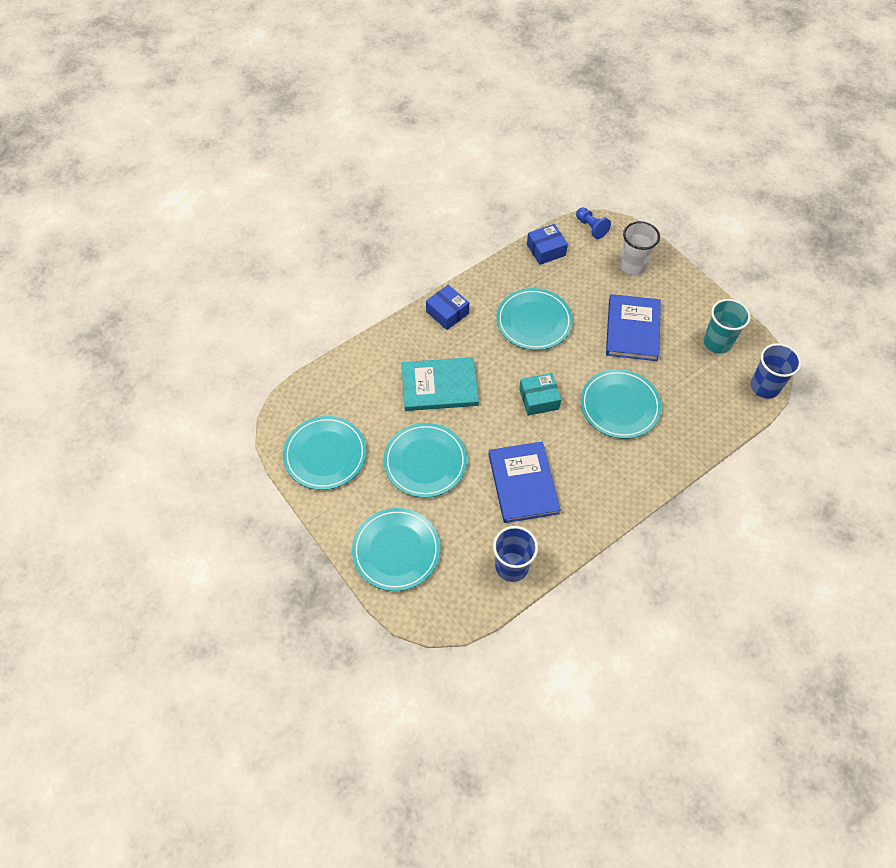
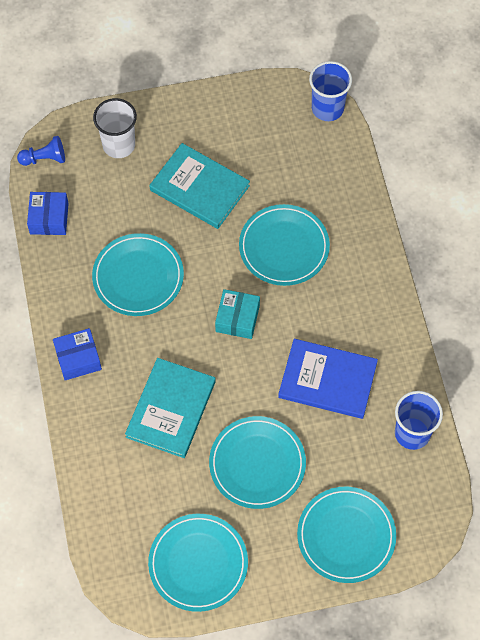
camera: 65 degrees left, 5 degrees up
blue book [606,294,661,361] -> turquoise book [149,143,250,229]
turquoise cup [704,299,751,354] -> none

